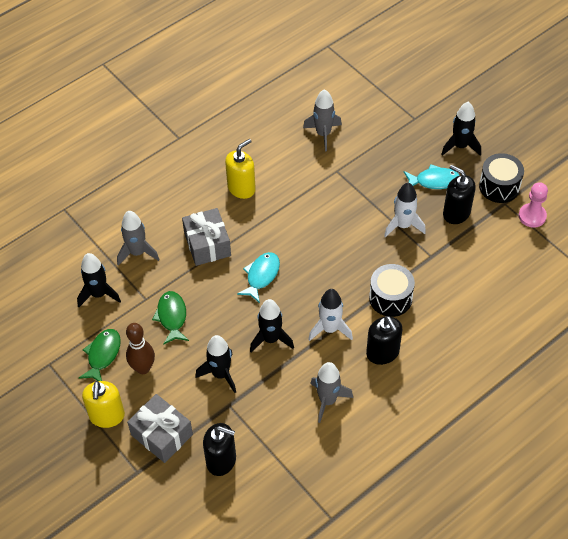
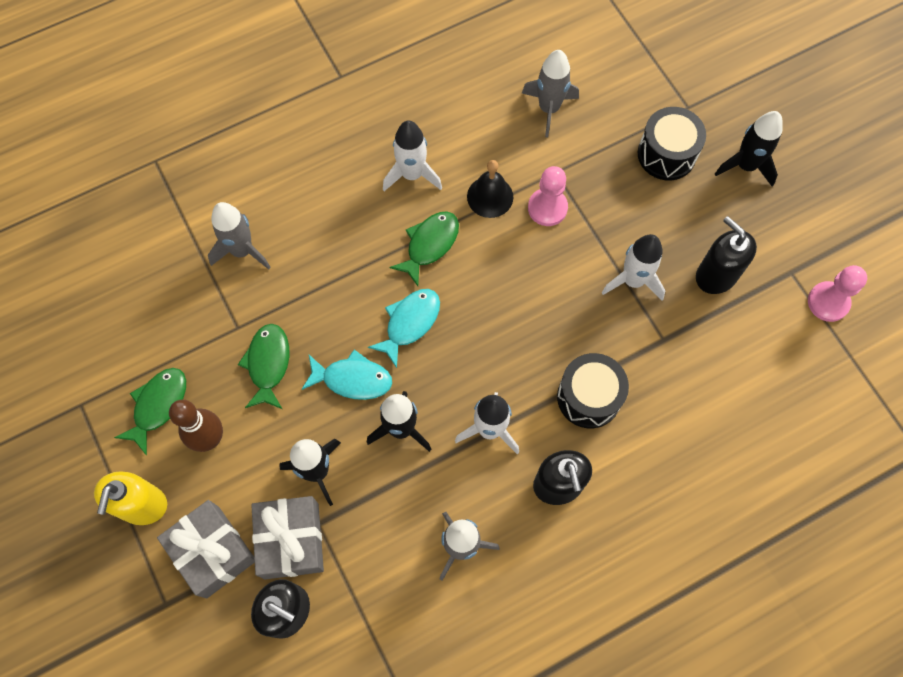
camera: 10 degrees right, 15 degrees up
black rocket [77,253,121,307] -> none
grey gift [182,208,231,266] -> grey gift moved to [251,496,324,579]
yellow soap dispenser [225,139,256,199] -> white rocket [383,120,442,191]
turquoise fish [404,164,460,189] -> turquoise fish moved to [301,350,392,400]
black drum [479,153,524,203] -> black drum moved to [638,107,706,180]
none -> green fish [389,212,459,286]
none -> black bell [467,160,513,218]
none -> pink pawn [528,166,568,226]

